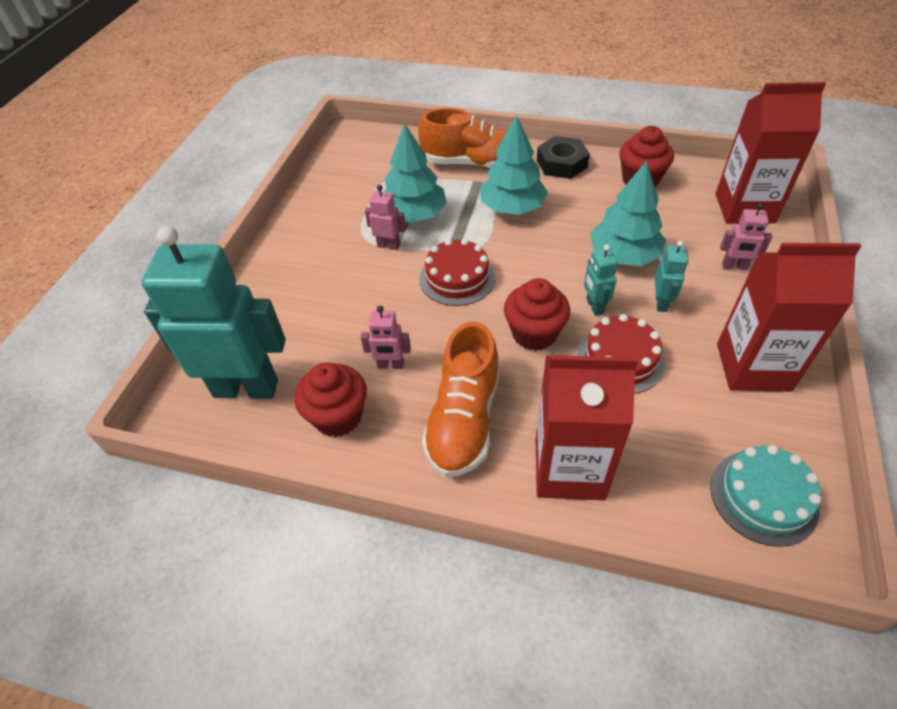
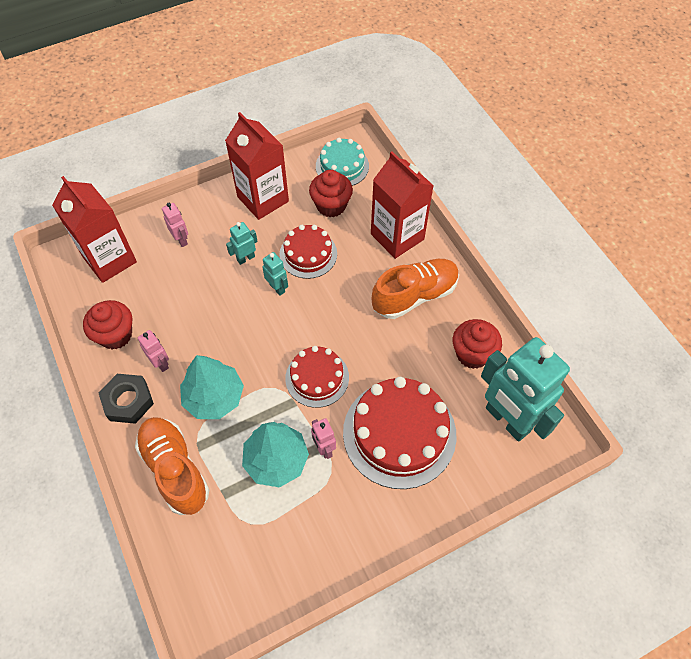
camera: 135 degrees left, 10 degrees up
pink robot [361,306,411,369] -> pink robot moved to [138,330,169,372]
red cupcake [504,278,570,351] -> red cupcake moved to [309,170,353,217]
turquoise robot [584,244,618,316] -> turquoise robot turned 75 degrees counterclockwise [262,252,288,296]
turquoise tree [590,161,666,266] -> none
none -> red cake [343,377,457,489]

